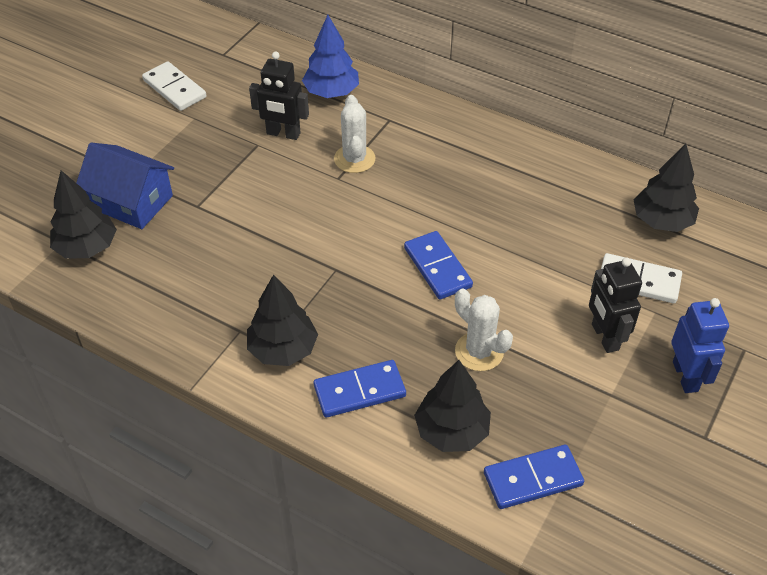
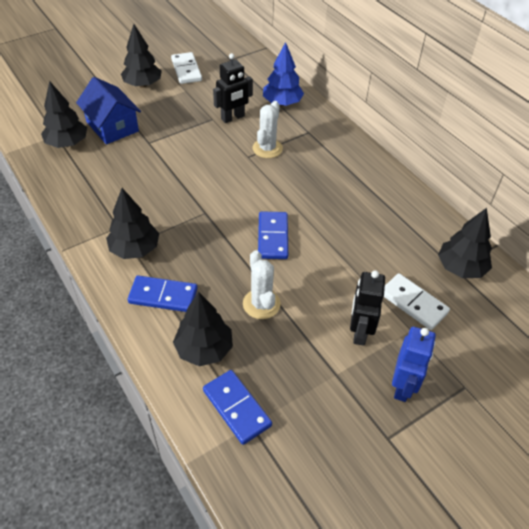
camera: 25 degrees right, 0 degrees up
black robot [249,52,309,140] -> black robot turned 75 degrees counterclockwise [213,53,253,123]
blue domino [484,445,584,509] -> blue domino turned 45 degrees clockwise [203,370,272,445]
none -> black tree [121,24,162,88]

